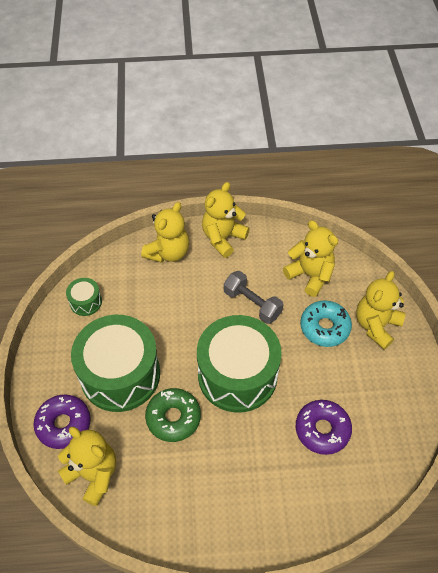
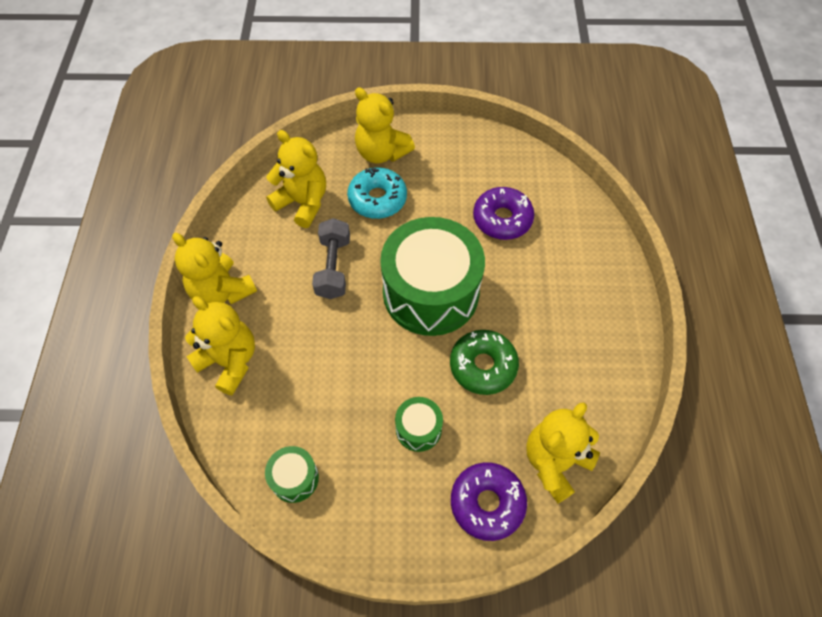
camera: 85 degrees left, 5 degrees up
green drum [71,315,160,412] -> green drum [395,397,443,452], size x0.43
grey dumbbell [224,271,284,324] -> grey dumbbell turned 45 degrees counterclockwise [312,218,350,299]
yellow teddy bear [283,220,338,297] -> yellow teddy bear turned 75 degrees clockwise [266,130,326,228]

